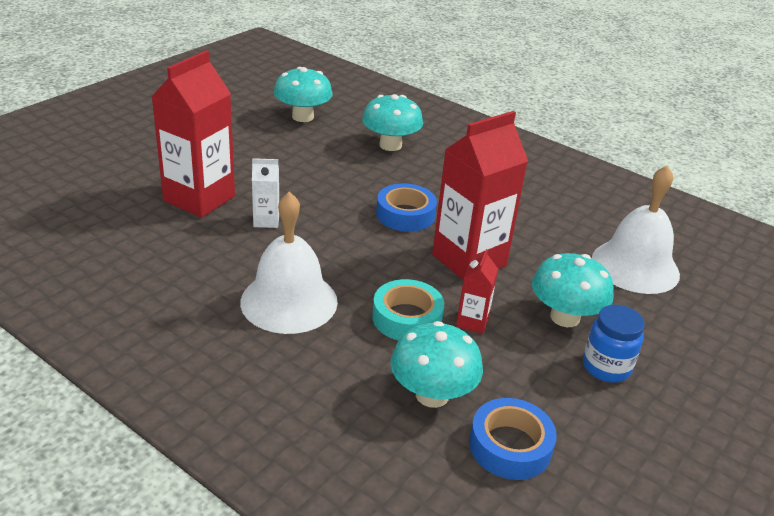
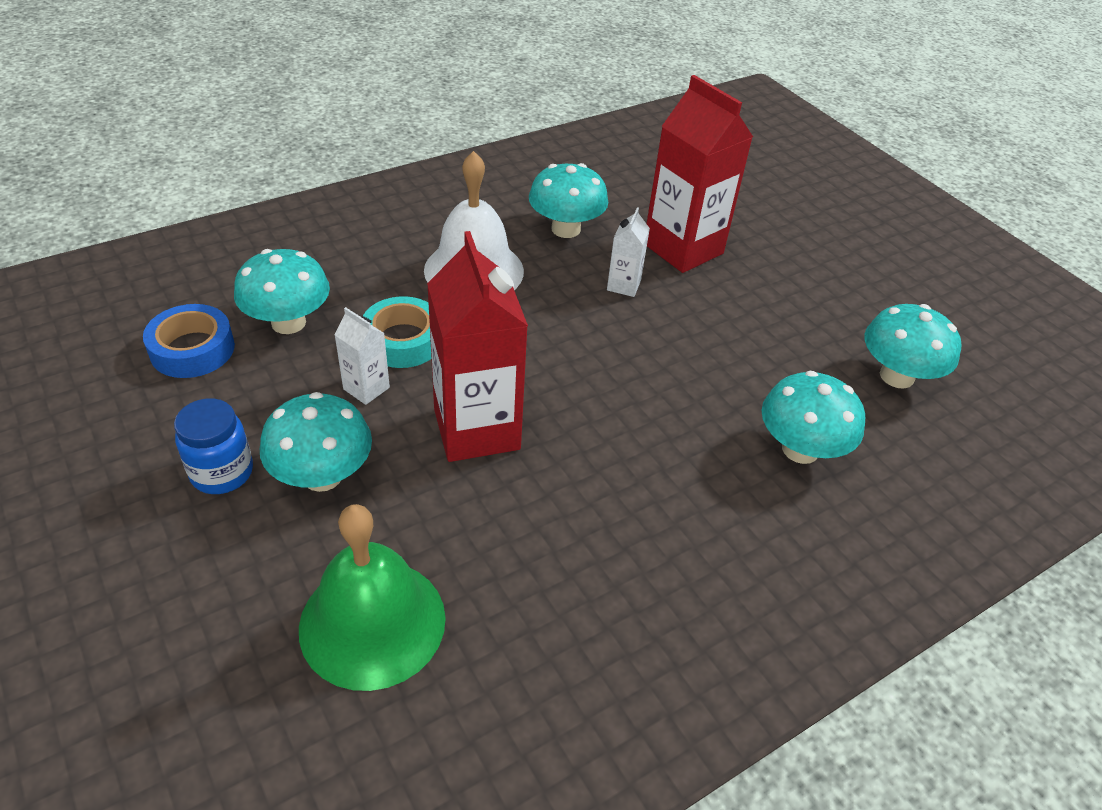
camera: 110 degrees right, 10 degrees up
blue tape [376,183,437,232] -> none
red carton [456,249,498,334] -> white carton [334,307,390,405]
white bell [592,165,680,294] -> green bell [299,504,446,691]
none -> turquoise mushroom [529,163,608,238]

